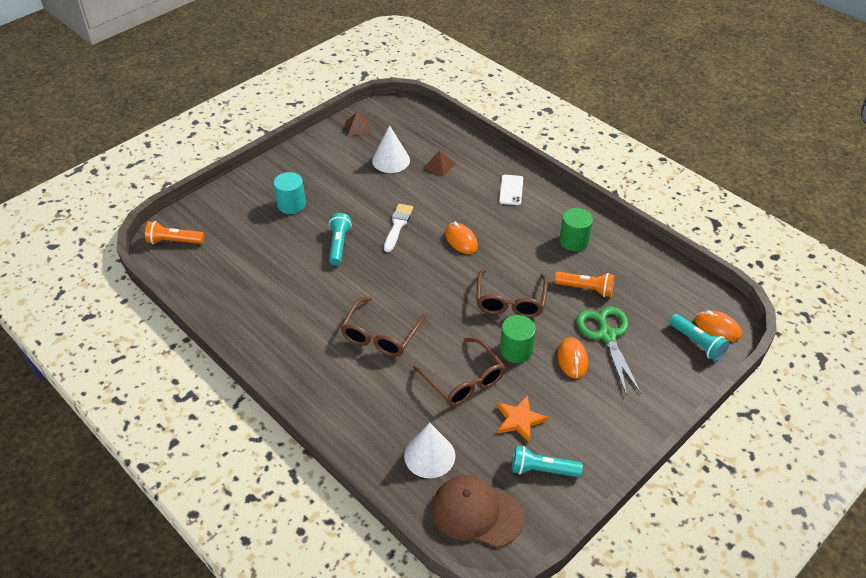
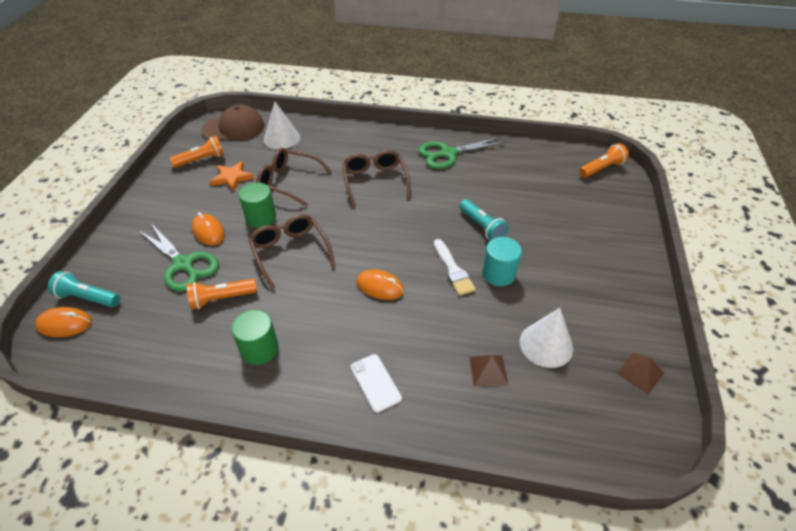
camera: 145 degrees right, 0 degrees up
turquoise cylinder [274,172,306,214] -> turquoise cylinder moved to [482,237,522,286]
turquoise flashlight [512,446,583,477] -> orange flashlight [169,136,225,168]
none -> green scissors [418,137,507,169]

